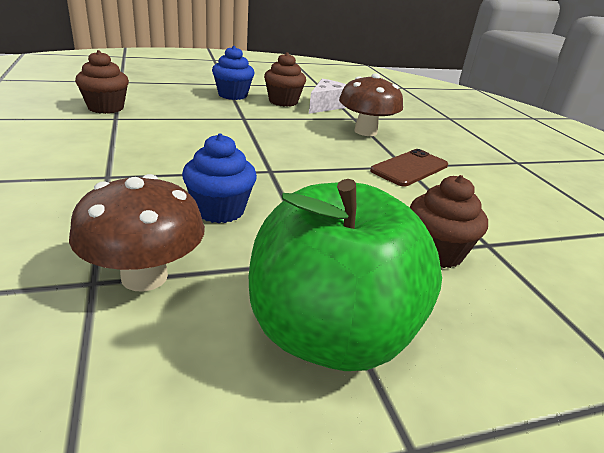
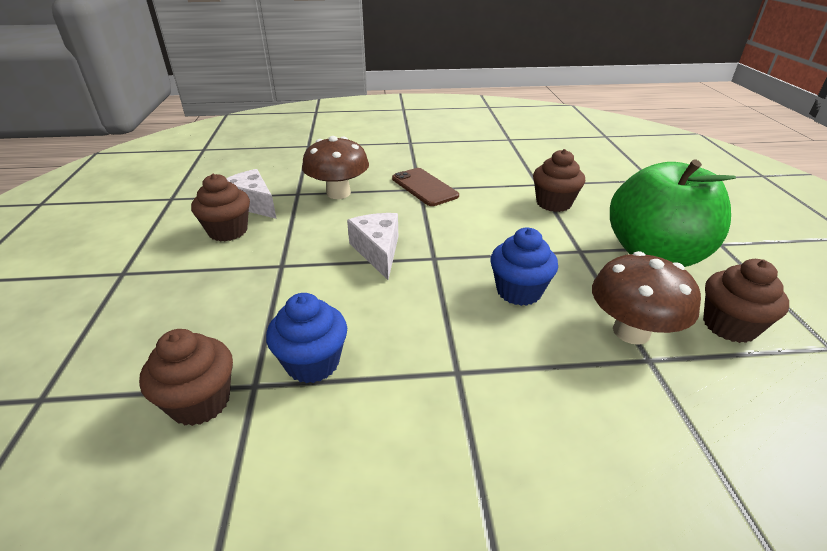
camera: 75 degrees left, 5 degrees up
blue cupcake [212,46,255,100] -> blue cupcake moved to [266,293,347,383]
none -> white cheese [347,213,398,280]
none -> brown cupcake [703,259,789,343]

